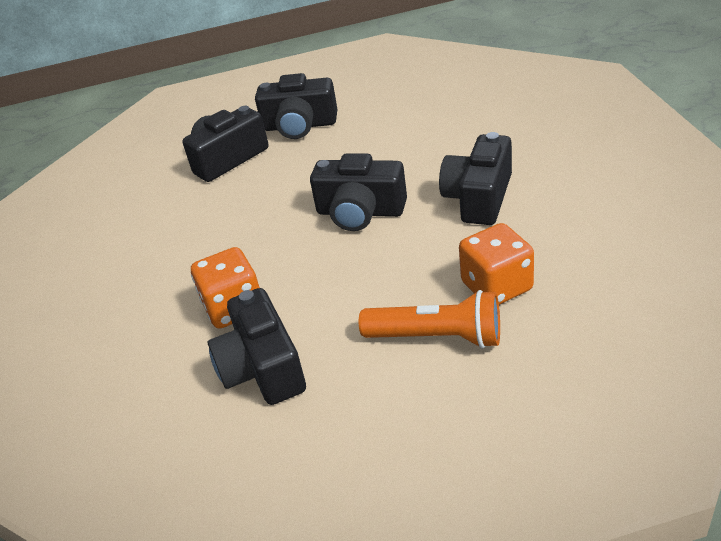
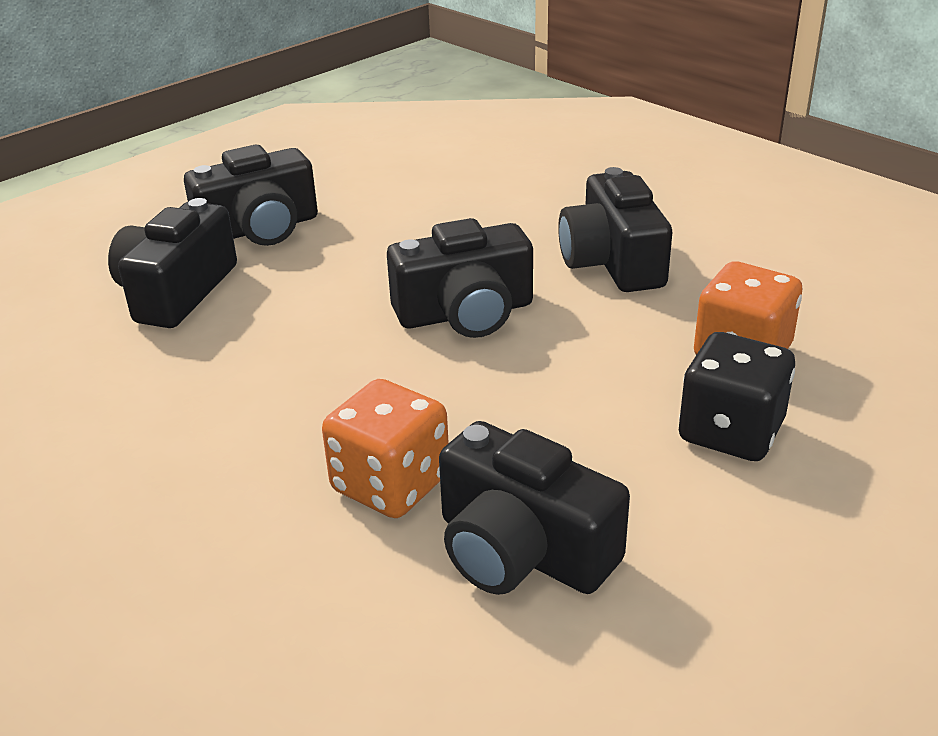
camera: 35 degrees left, 5 degrees down
orange flashlight [359,290,500,348] -> black dice [679,332,795,461]

